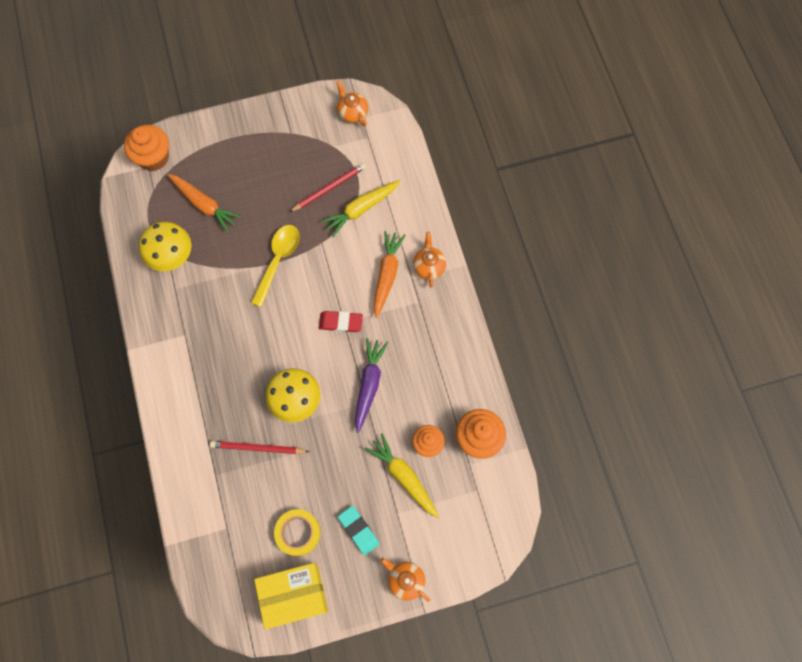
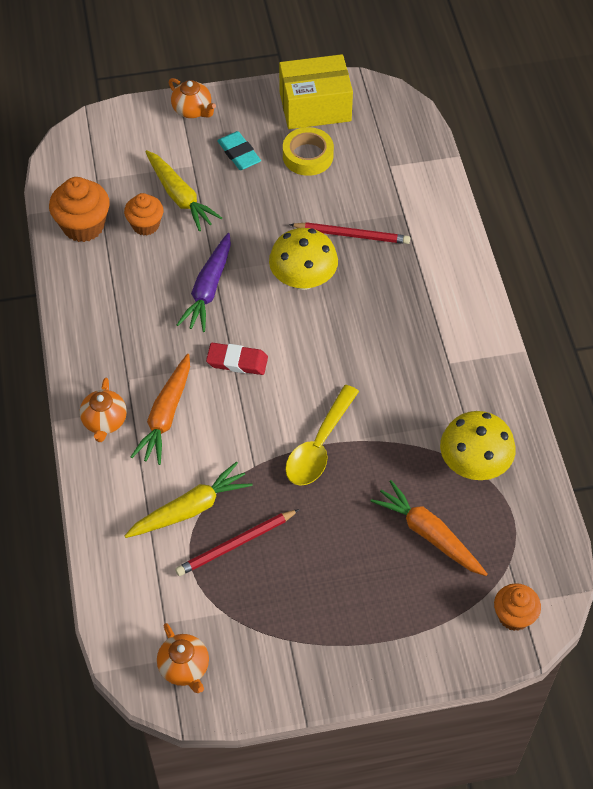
camera: 175 degrees left, 15 degrees down
orange cupcake [124,125,169,171] -> orange cupcake [494,583,541,631], size x0.65

